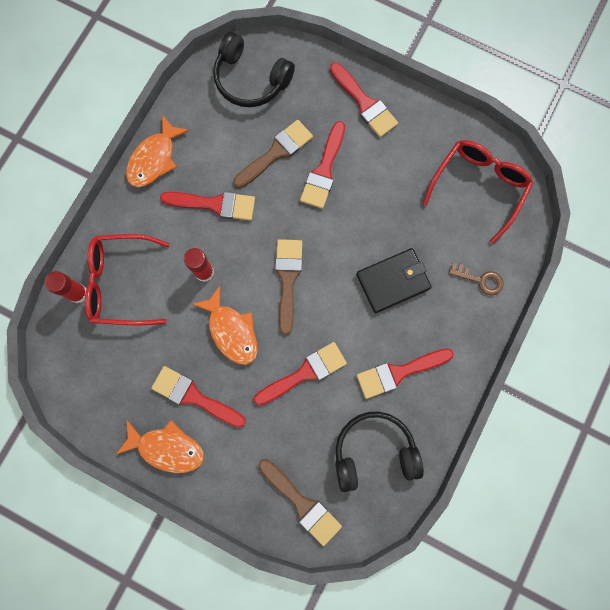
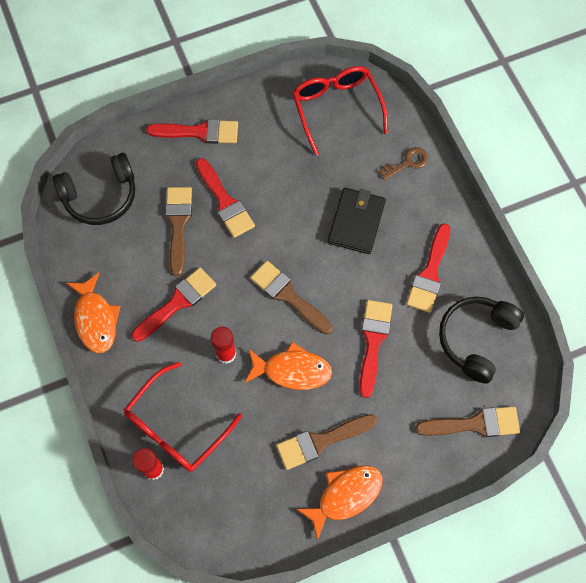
camera: 50 degrees left, 10 degrees down
red brush [151,366,246,428] -> brown brush [276,414,377,470]

